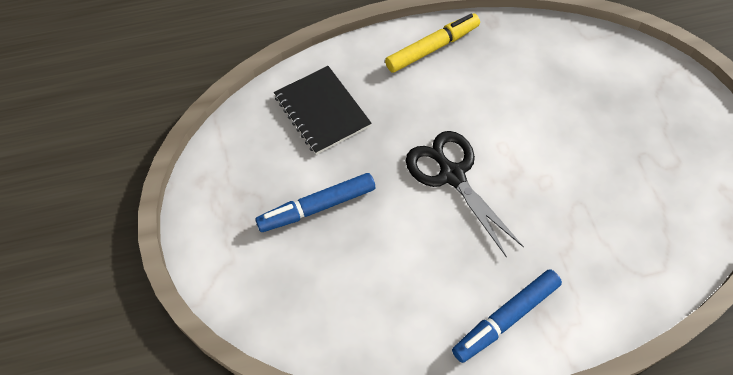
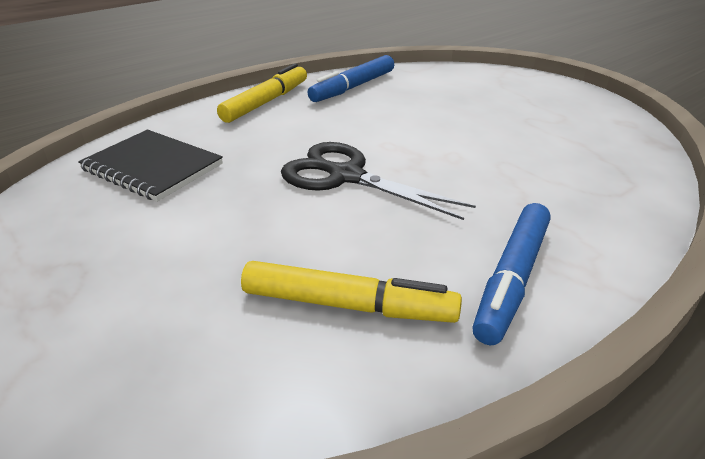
camera: 25 degrees left, 25 degrees down
blue marker [255,173,375,232] -> blue marker moved to [307,55,394,102]
none -> yellow marker [241,261,462,323]

